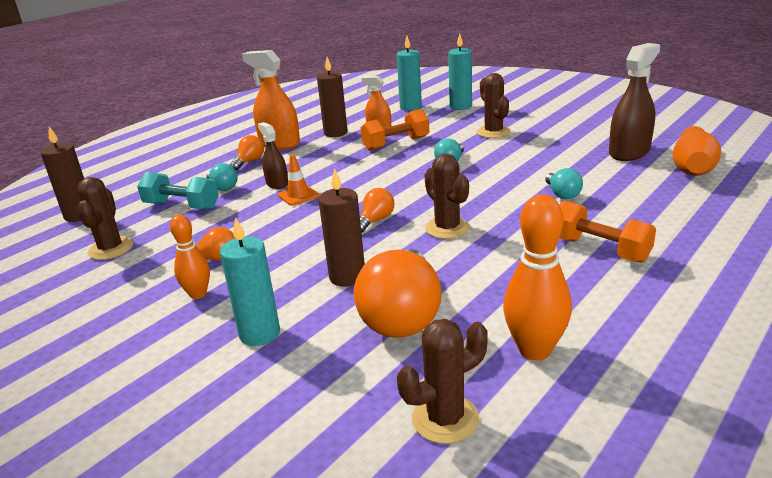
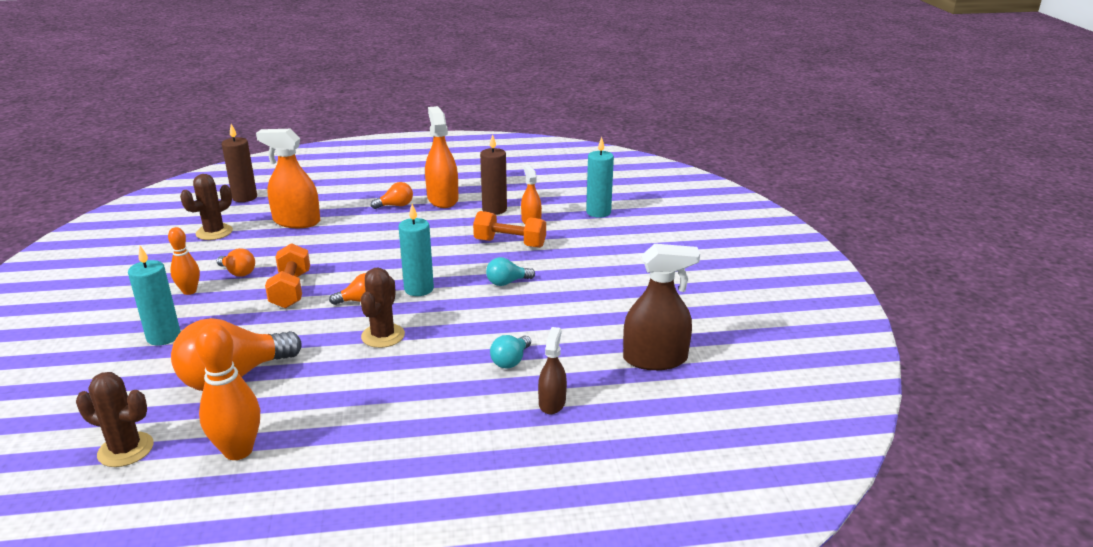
camera: 40 degrees right, 0 degrees up
turquoise dumbbell [137,172,219,210] -> orange spray bottle [256,129,320,228]
turquoise light bulb [206,163,238,191] -> none
brown spray bottle [258,122,288,189] -> brown spray bottle moved to [538,327,567,414]
orange traffic cone [278,154,319,206] -> none
brown candle [318,168,365,287] -> none
turquoise candle [448,33,472,110] -> turquoise candle moved to [399,204,434,296]
brown cactus [477,73,511,138] -> none
orange dumbbell [559,201,656,263] -> orange dumbbell moved to [265,243,310,309]
orange bowling pin [673,126,721,176] -> none

